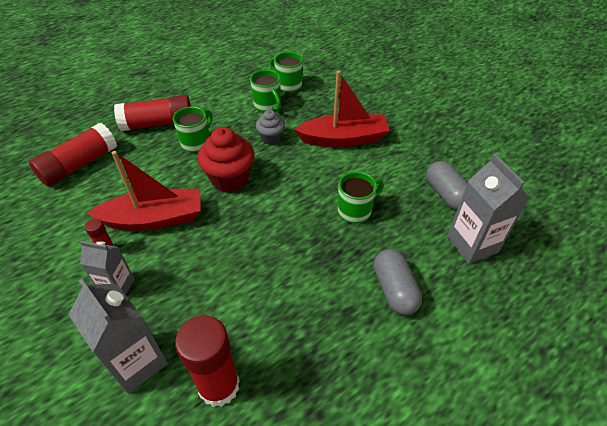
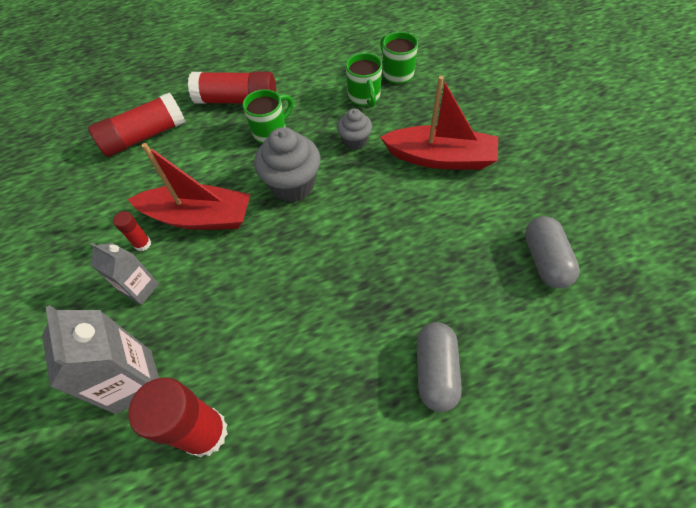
camera: 20 degrees right, 10 degrees up
red cupcake [198,127,254,193] -> grey cupcake [254,127,320,202]
green mug [338,172,384,223] -> none
grey carton [447,154,530,264] -> none

